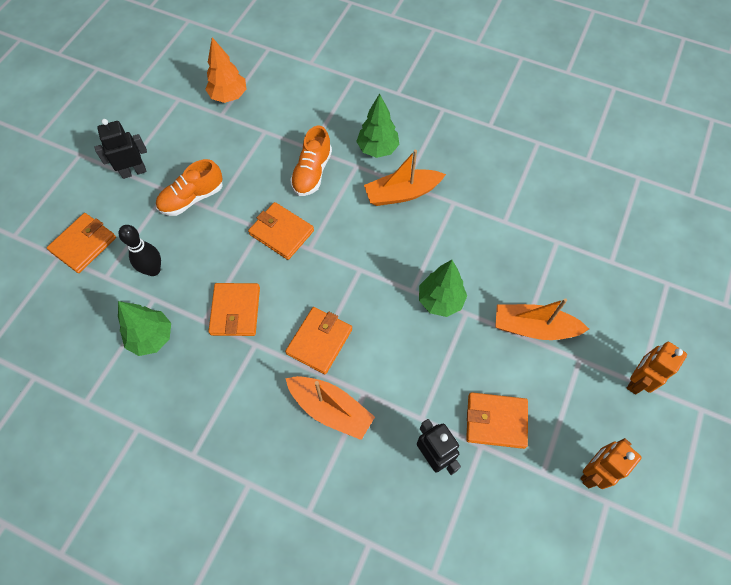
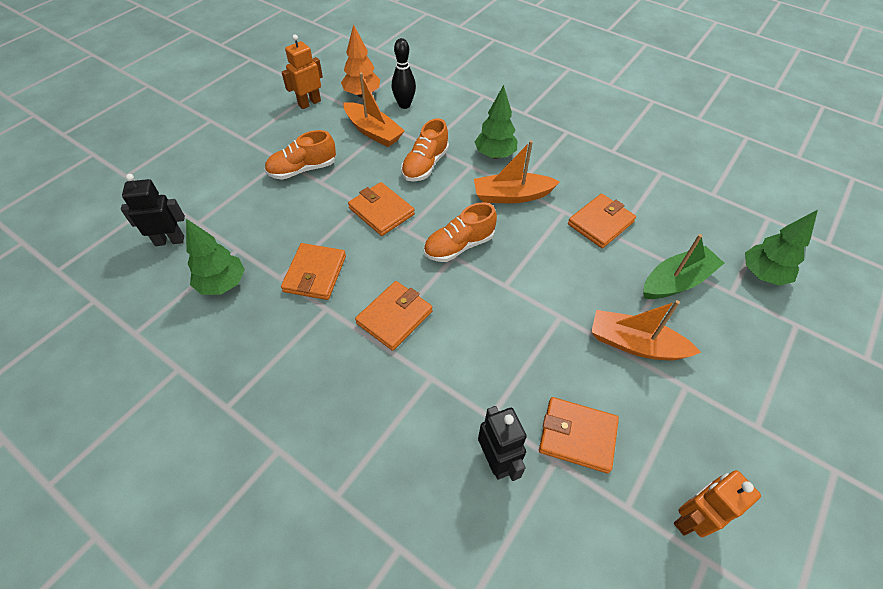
camera: 10 degrees right, 10 degrees down
orange wallet [47,213,116,273] -> orange wallet moved to [568,194,636,248]
black robot [95,119,147,179] -> black robot moved to [121,174,185,246]
black bowling pin [118,225,161,276] -> black bowling pin moved to [392,38,416,109]
orange boat [285,376,375,440] -> orange boat moved to [343,72,405,147]
green tree [419,260,467,317] -> green tree moved to [745,210,818,286]
orange robot [627,342,687,395] -> orange robot moved to [282,34,323,109]
none -> orange shoe [424,202,497,262]
none -> green boat [643,234,724,299]

